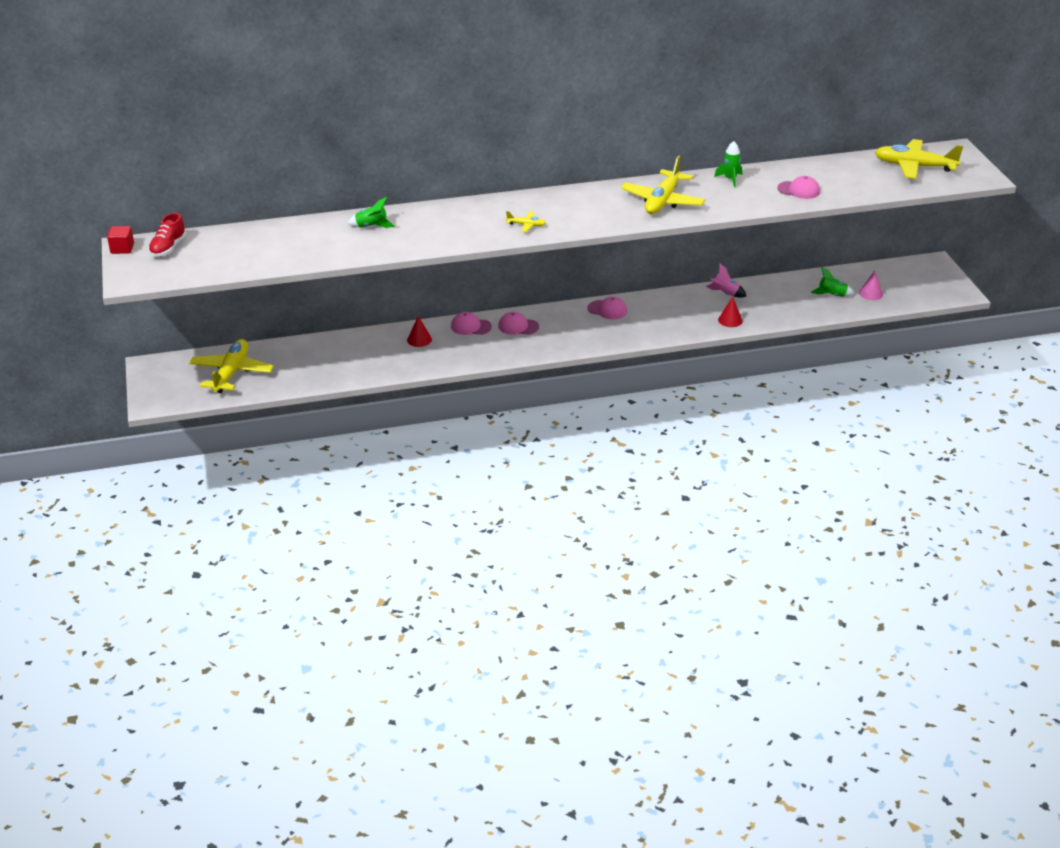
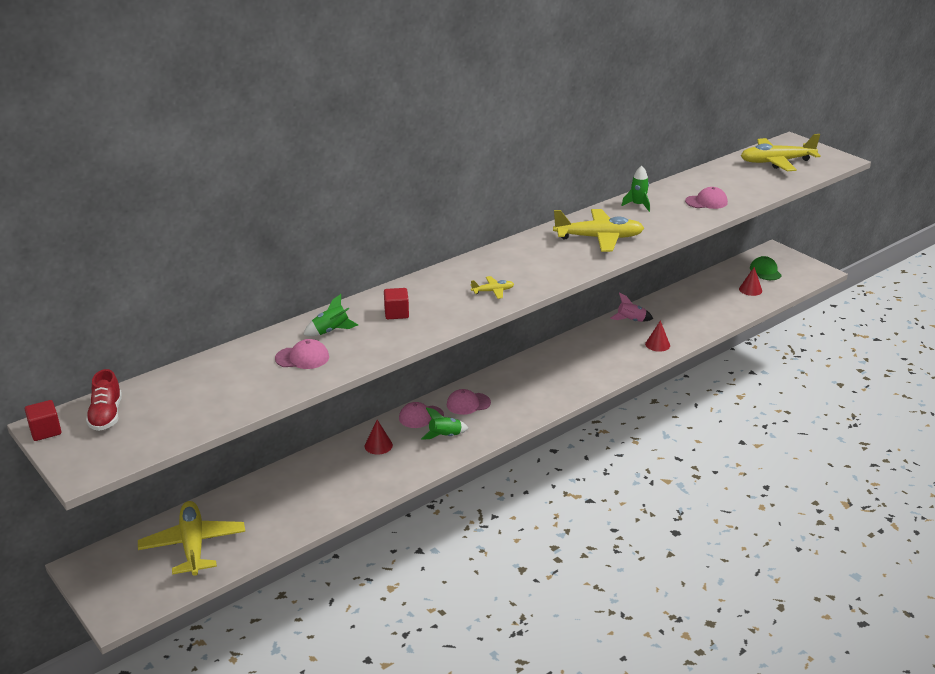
camera: 25 degrees left, 5 degrees down
pink cap [587,297,627,319] -> pink cap moved to [275,339,329,369]
yellow plane [621,155,705,214] -> yellow plane turned 90 degrees counterclockwise [553,209,644,252]
green rocket [811,267,854,297] -> green rocket moved to [421,407,468,440]
pink cone [859,271,883,300] -> red cone [739,267,762,296]
none -> red cube [384,288,409,319]
none -> green cap [750,256,782,280]

